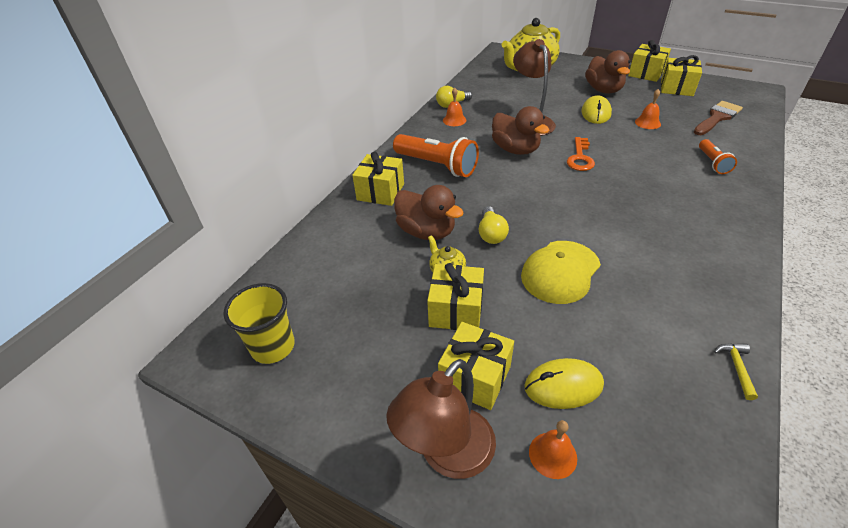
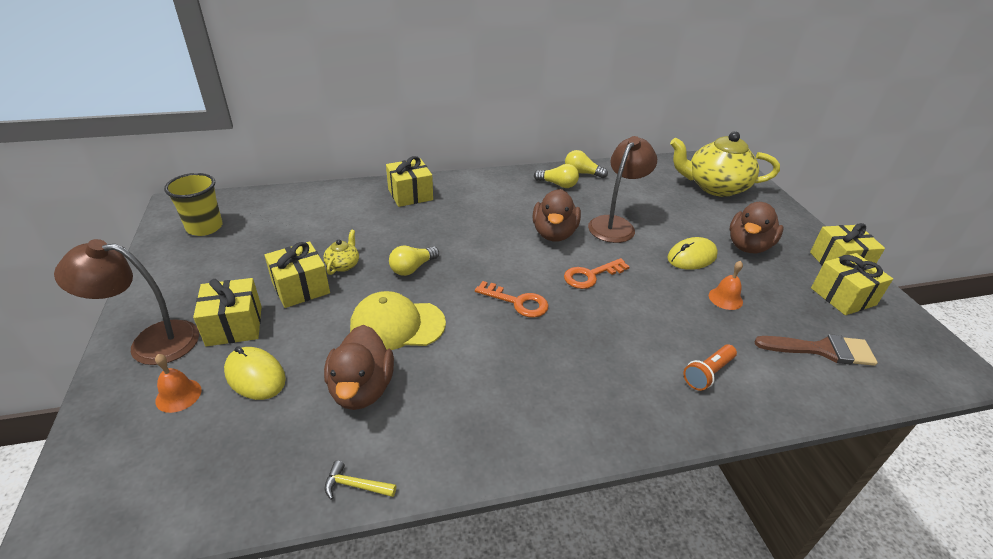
camera: 45 degrees right, 5 degrees down
orange flashlight [393,134,479,177] -> none
brown duck [394,185,464,240] -> brown duck moved to [324,325,394,410]
orange bell [443,88,466,126] -> yellow light bulb [534,164,579,188]
yellow hammer [714,343,758,400] -> yellow hammer turned 135 degrees counterclockwise [325,461,396,500]
none -> orange key [475,281,549,318]

